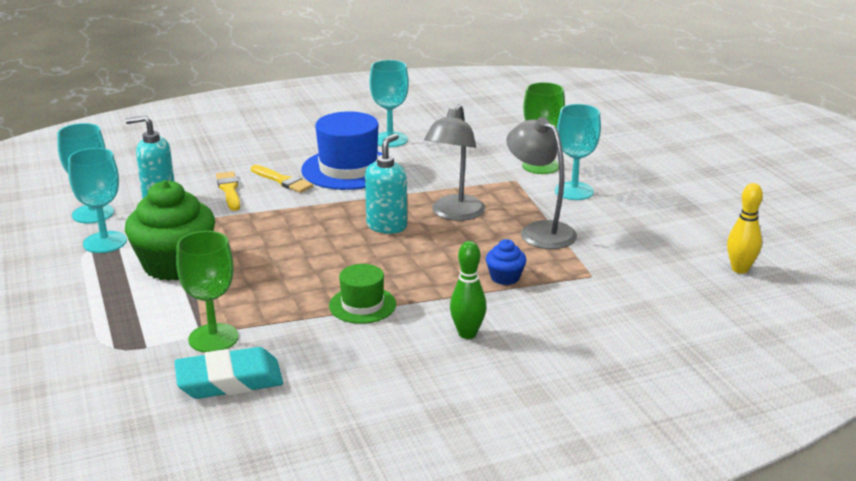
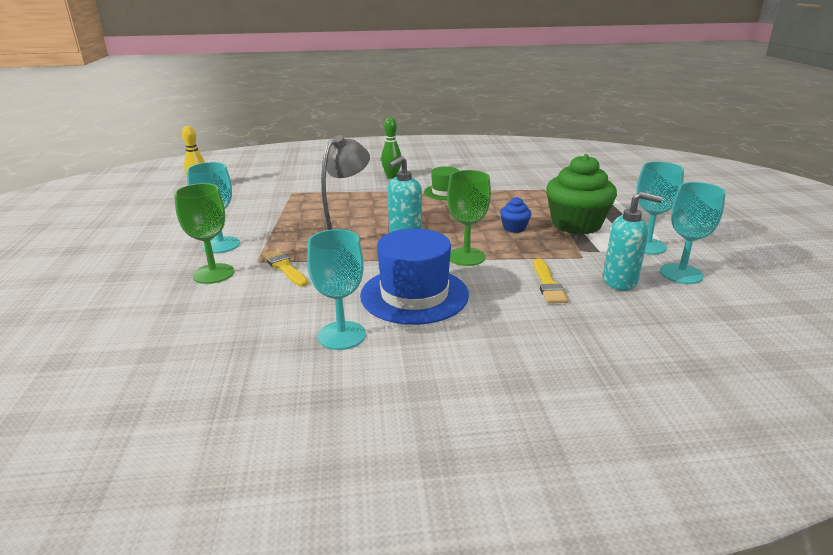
camera: 165 degrees left, 0 degrees up
turquoise eraser [174,347,283,399] -> none
green goblet [176,231,239,352] -> green goblet moved to [447,170,491,266]
yellow brush [251,165,313,193] -> yellow brush moved to [262,249,308,287]
blue cupcake [486,239,526,285] -> blue cupcake moved to [500,197,532,233]
grey lamp [506,117,577,249] -> none

